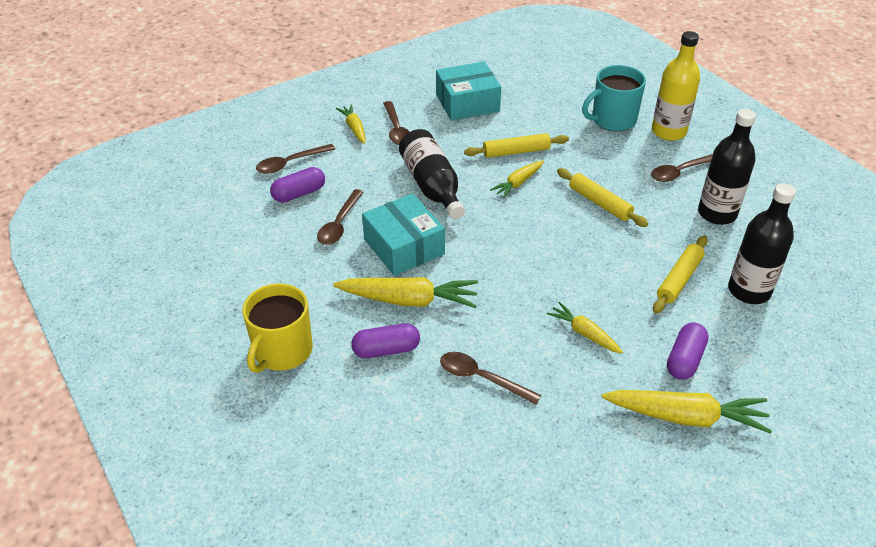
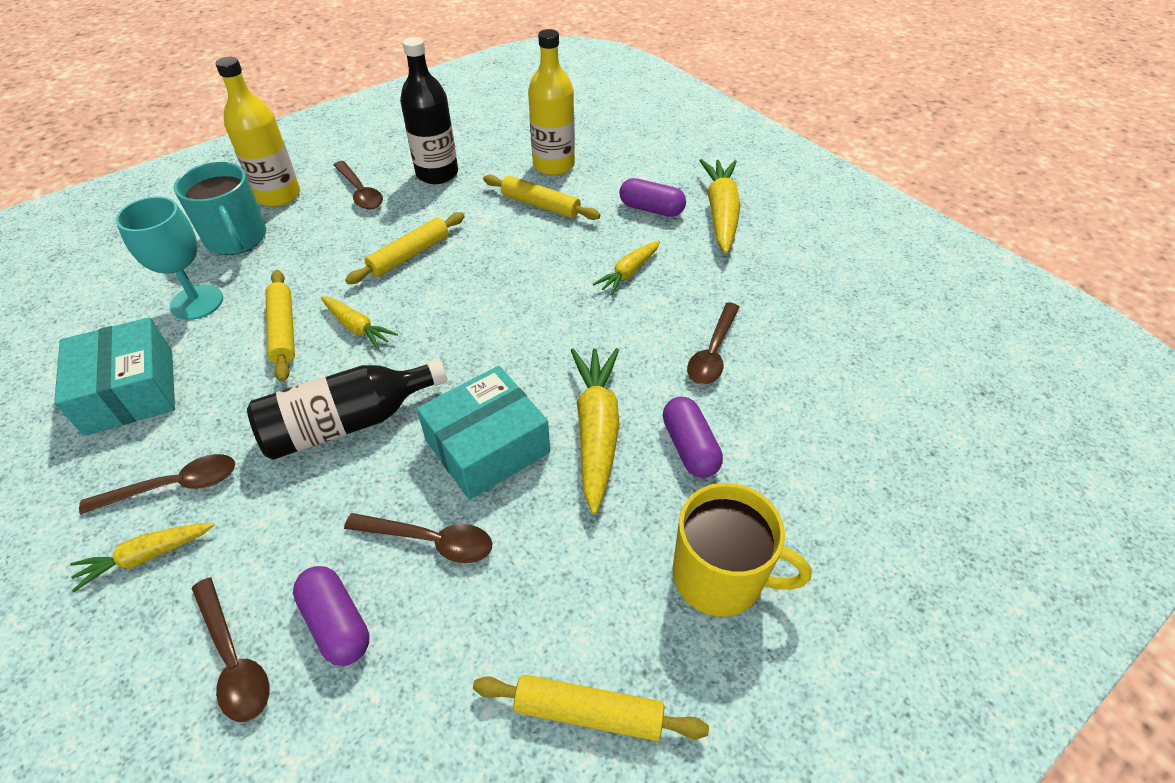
camera: 95 degrees left, 5 degrees up
black bottle [728,183,796,304] -> yellow bottle [528,29,575,176]
none -> turquoise goblet [115,196,223,320]
none -> yellow rolling pin [473,675,709,741]

